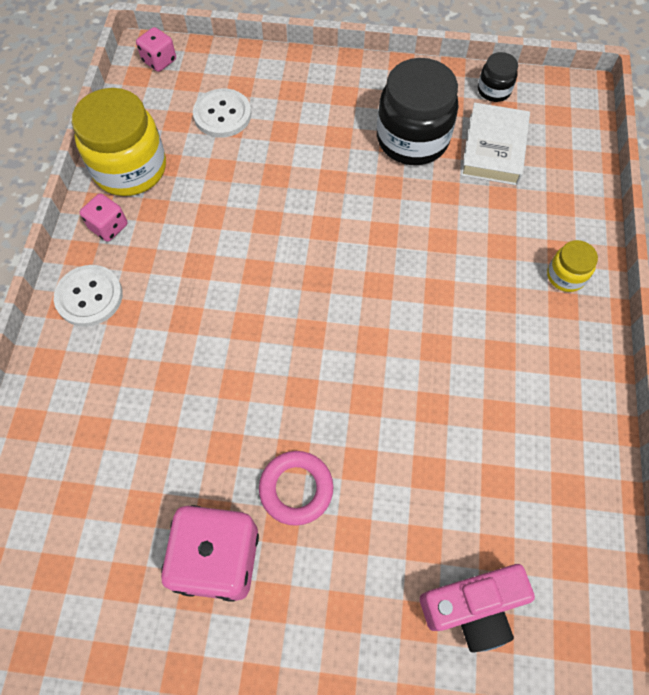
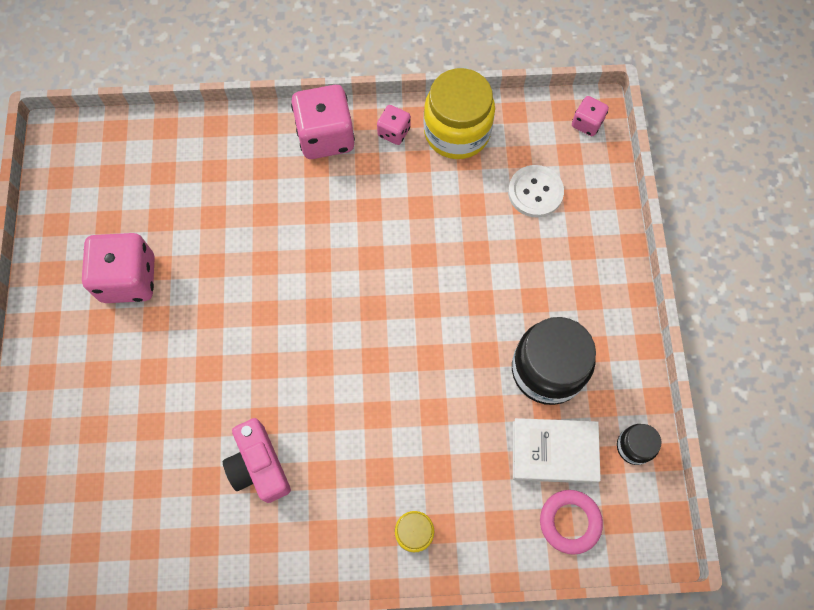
camera: 80 degrees right, 5 degrees up
white button [54,265,123,327] -> pink dice [291,85,355,159]
pink ring [259,451,333,526] -> pink ring moved to [540,490,603,555]
pink camera [420,564,535,652] -> pink camera moved to [223,418,291,503]

